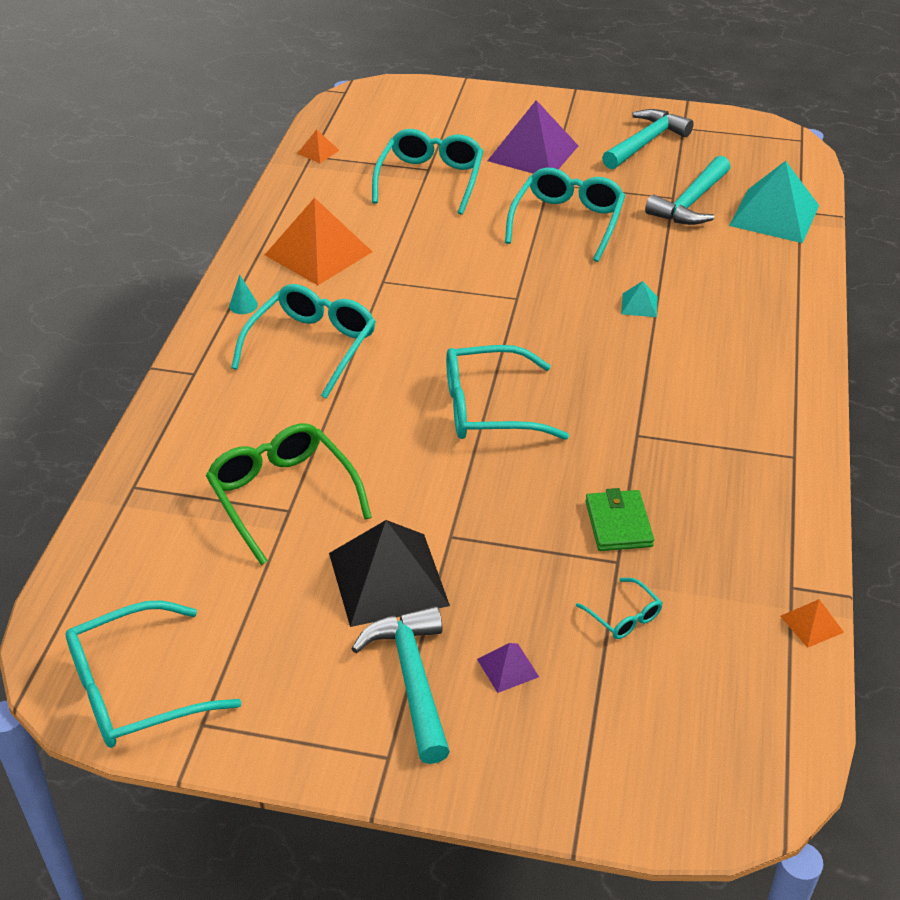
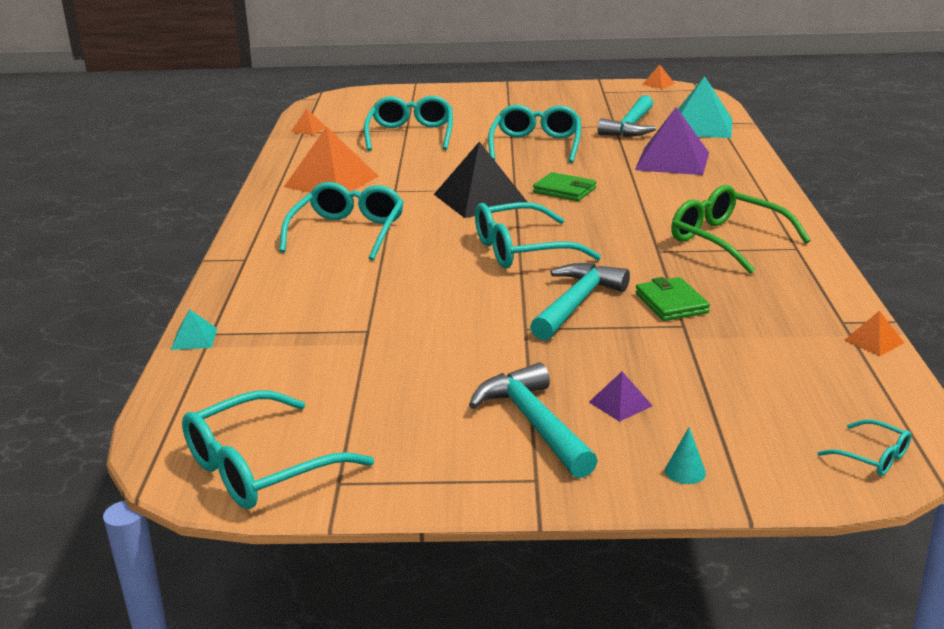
camera: 10 degrees left, 15 degrees down
green glasses [206,423,372,565] -> green glasses moved to [671,185,811,274]
turquoise cone [229,274,258,314] -> turquoise cone moved to [665,427,706,484]
black pyramid [329,520,450,627] -> black pyramid moved to [434,141,527,218]
purple pyramid [487,100,578,173] -> purple pyramid moved to [635,107,709,175]
turquoise glasses [576,578,662,639] -> turquoise glasses moved to [817,419,911,476]
turquoise hammer [602,109,694,169] -> turquoise hammer moved to [530,263,630,340]
turquoise pyramid [621,281,658,317] -> turquoise pyramid moved to [171,309,217,350]
none -> green wallet [533,172,596,201]
none -> orange pyramid [642,65,675,89]

